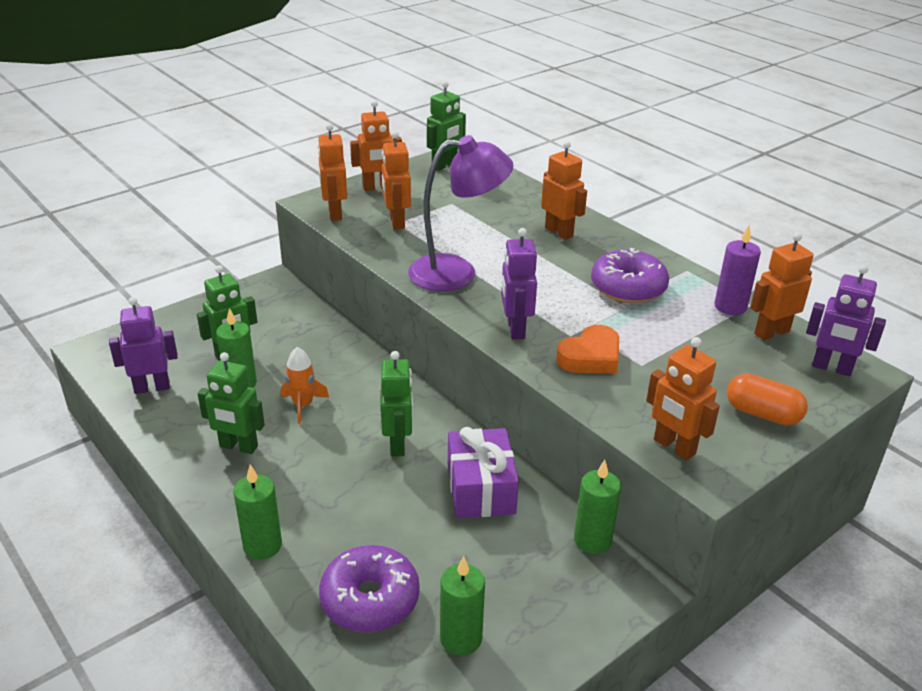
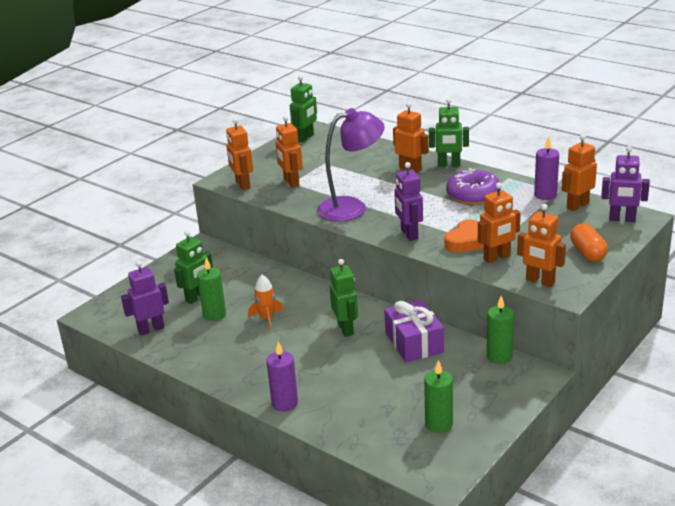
camera: 10 degrees left, 5 degrees down
green robot [198,352,265,454] -> green robot moved to [429,98,469,167]
green candle [233,464,282,560] -> purple candle [267,342,298,412]
purple donut [319,545,420,633] -> none
orange robot [350,100,402,191] -> orange robot moved to [478,183,521,263]
orange capsule [727,373,808,426] -> orange capsule turned 60 degrees clockwise [570,224,608,262]

